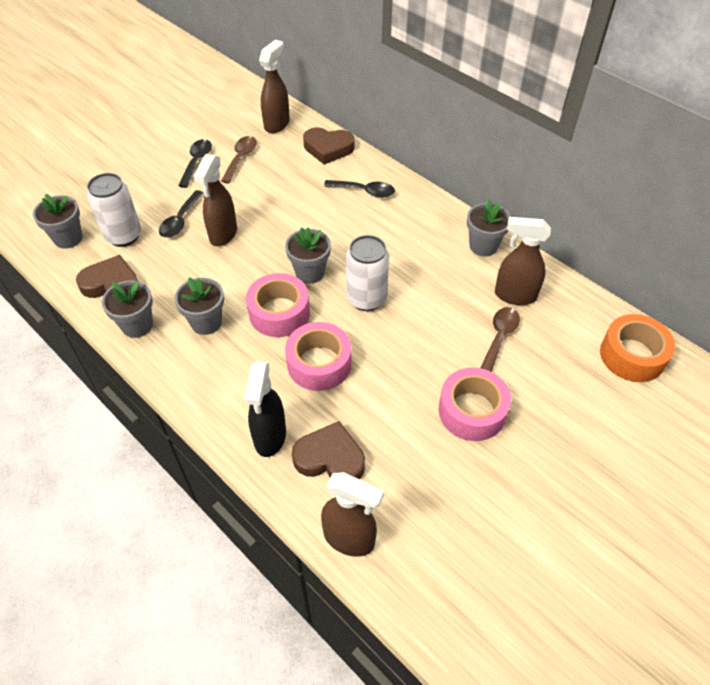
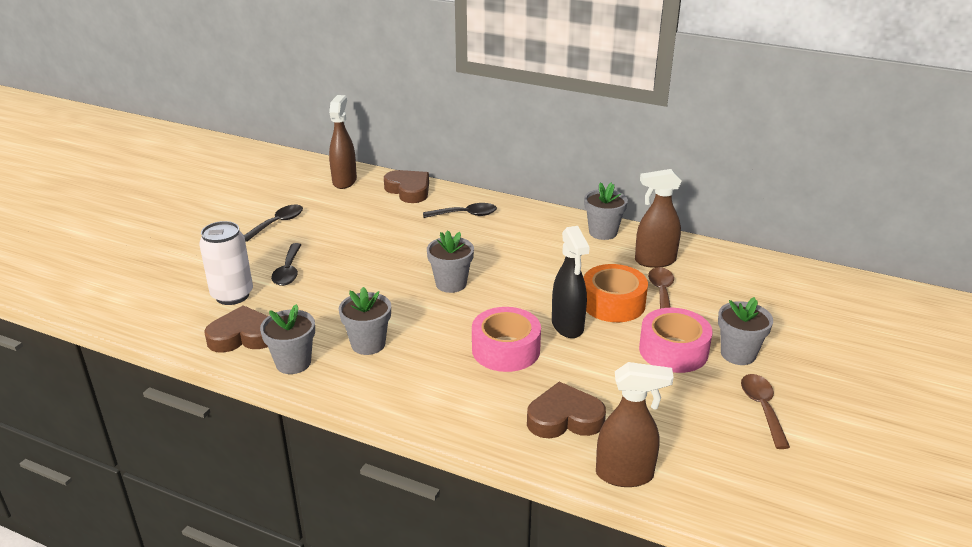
camera: 20 degrees left, 20 degrees down
grey flower pot [33,194,83,249] -> grey flower pot moved to [718,297,773,365]
black spoon [178,139,212,188] -> black spoon turned 45 degrees clockwise [244,205,303,242]
brown spray bottle [194,154,237,246] -> none
brown spoon [221,136,257,183] -> brown spoon moved to [741,374,790,449]
black spray bottle [245,361,286,457] -> black spray bottle moved to [552,226,590,338]
pink tape [246,273,310,337] -> none
brown heart [303,127,355,165] -> brown heart turned 120 degrees counterclockwise [384,170,429,203]
white can [346,235,389,311] -> none
orange tape [600,314,675,382] -> orange tape moved to [584,264,648,322]

